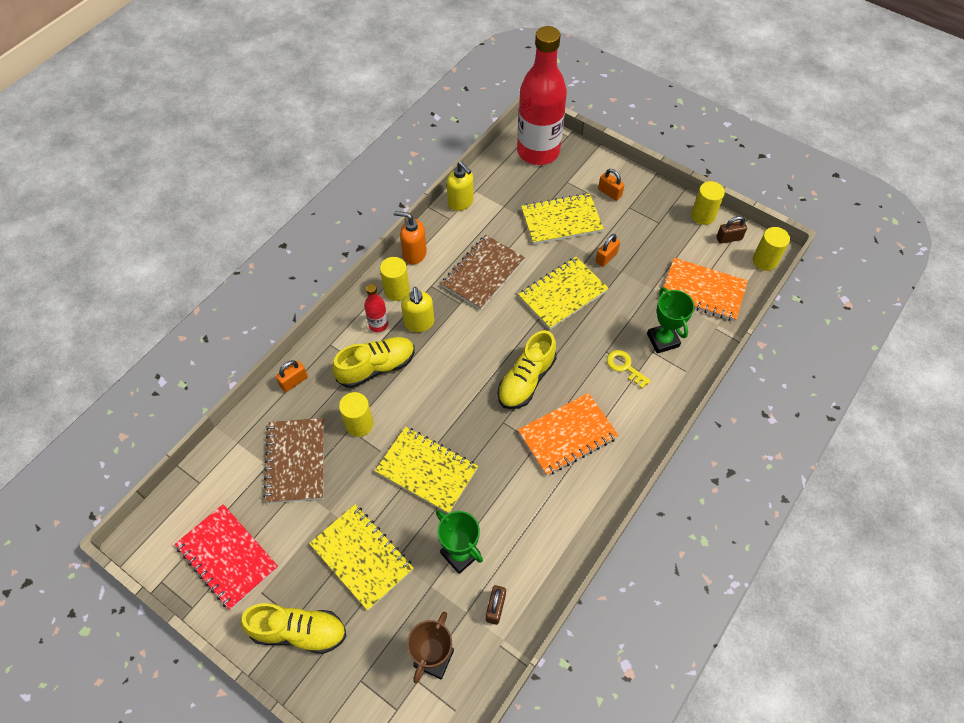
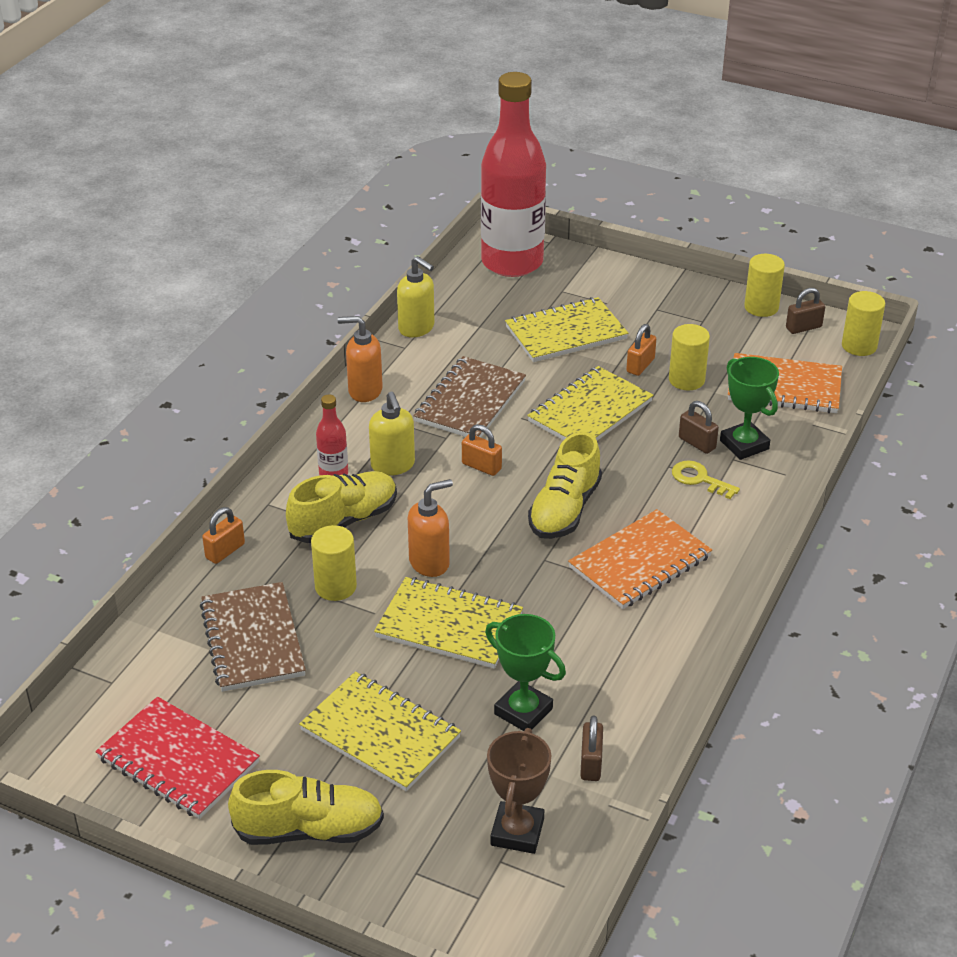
camera: 10 degrees left, 20 degrees down
yellow cylinder [380,257,410,301] -> yellow cylinder moved to [669,324,710,390]
orange padlock [598,169,624,201] -> orange padlock moved to [462,424,502,476]
none -> orange soap dispenser [408,479,453,577]
none -> brown padlock [679,401,719,454]

